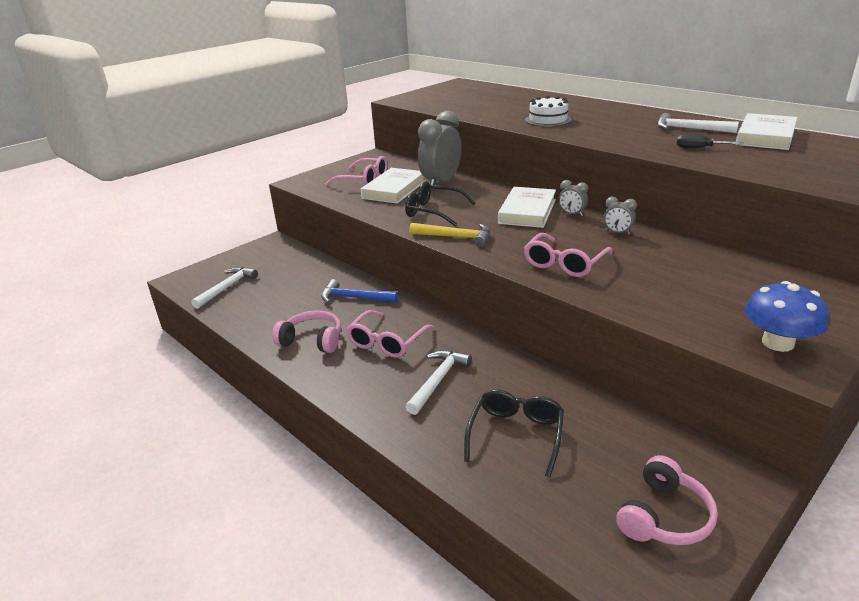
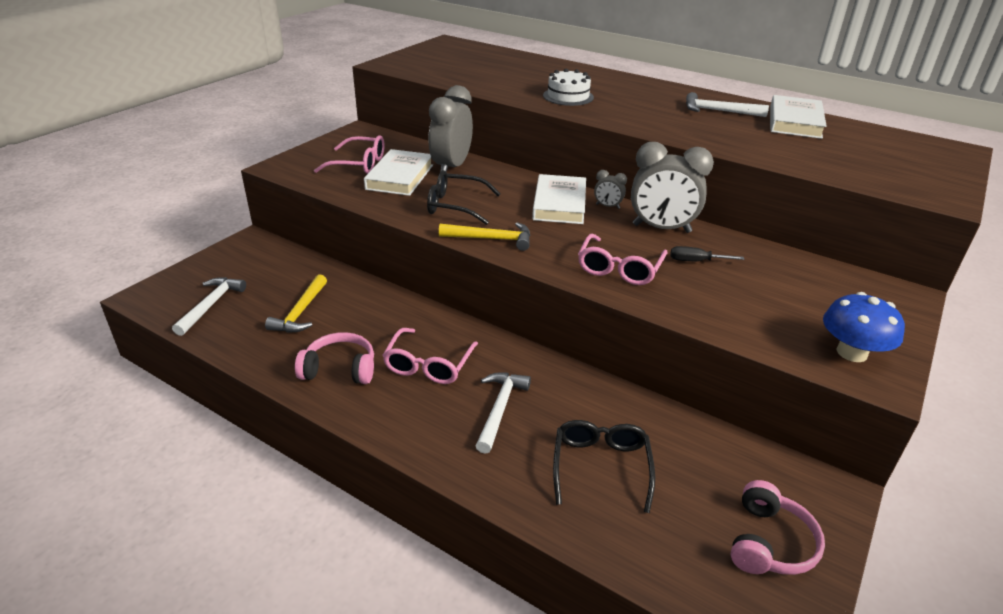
camera: 15 degrees left, 5 degrees up
blue hammer [321,279,398,303] -> none
grey clock [603,197,637,235] -> grey clock [631,142,714,233], size x2.23
black screwdriver [677,134,744,148] -> black screwdriver moved to [671,246,744,261]
none -> yellow hammer [265,274,327,332]

